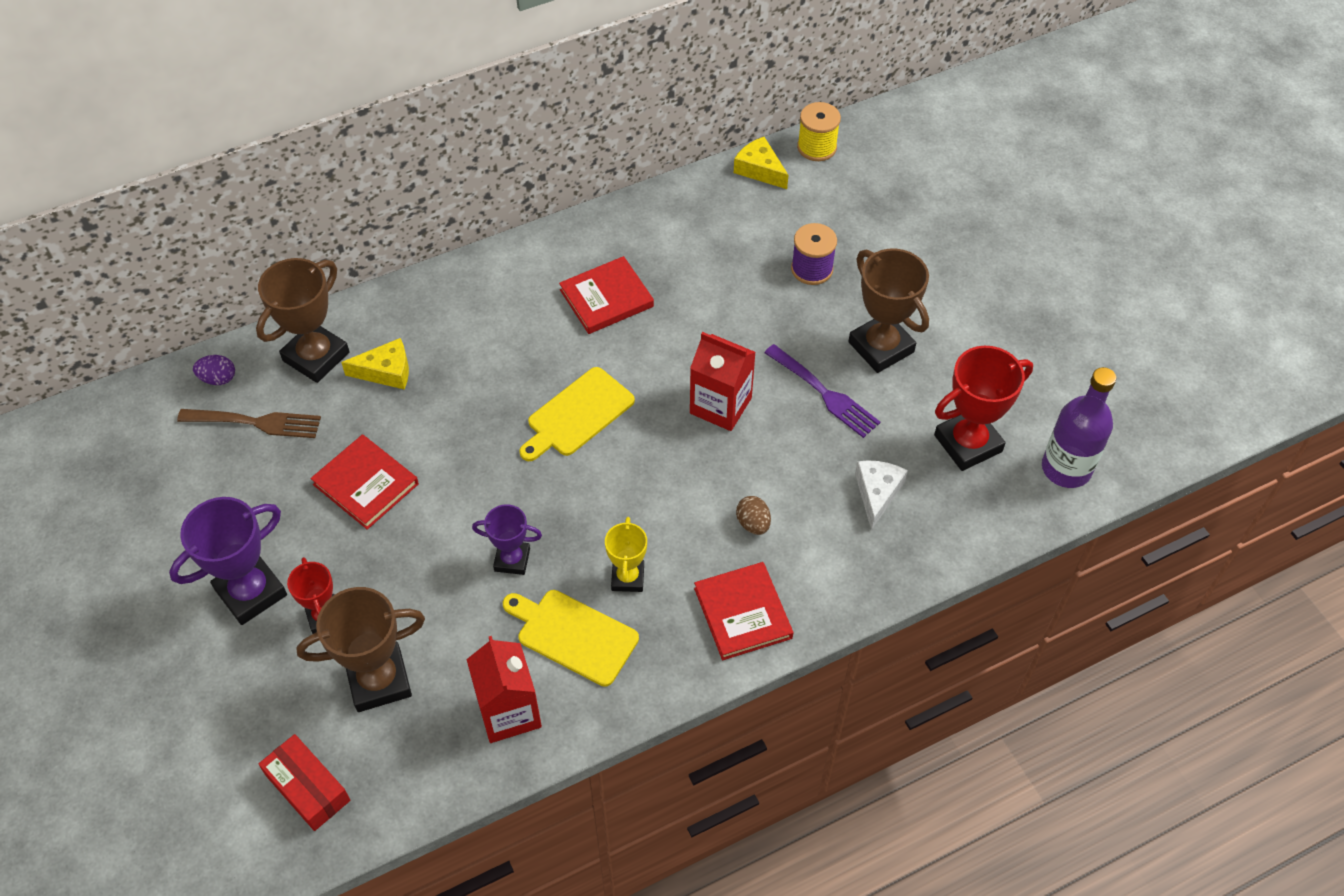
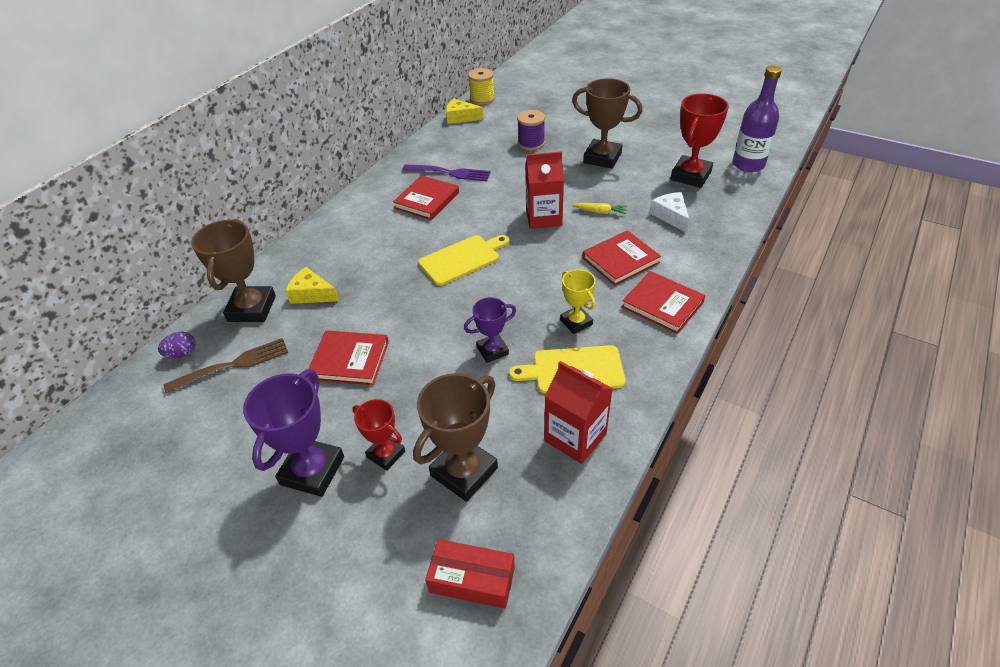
camera: 30 degrees left, 10 degrees down
yellow cheese [341,338,409,389] -> yellow cheese turned 120 degrees counterclockwise [285,267,339,304]
yellow cutting board [519,367,635,461] -> yellow cutting board turned 135 degrees counterclockwise [418,235,509,286]
brown egg [736,496,771,535] -> red book [583,230,661,286]
purple fork [764,344,880,438] -> purple fork moved to [402,165,491,181]
none -> yellow carrot [571,203,627,214]

